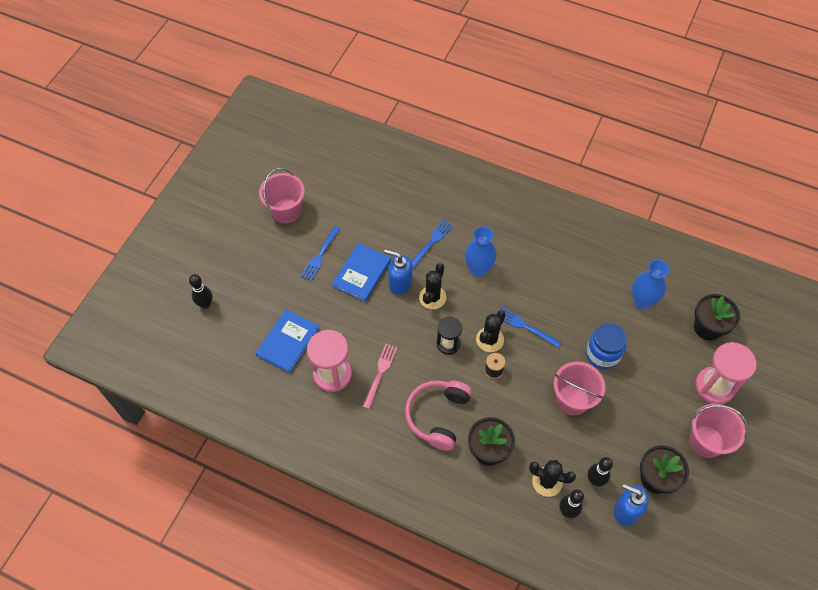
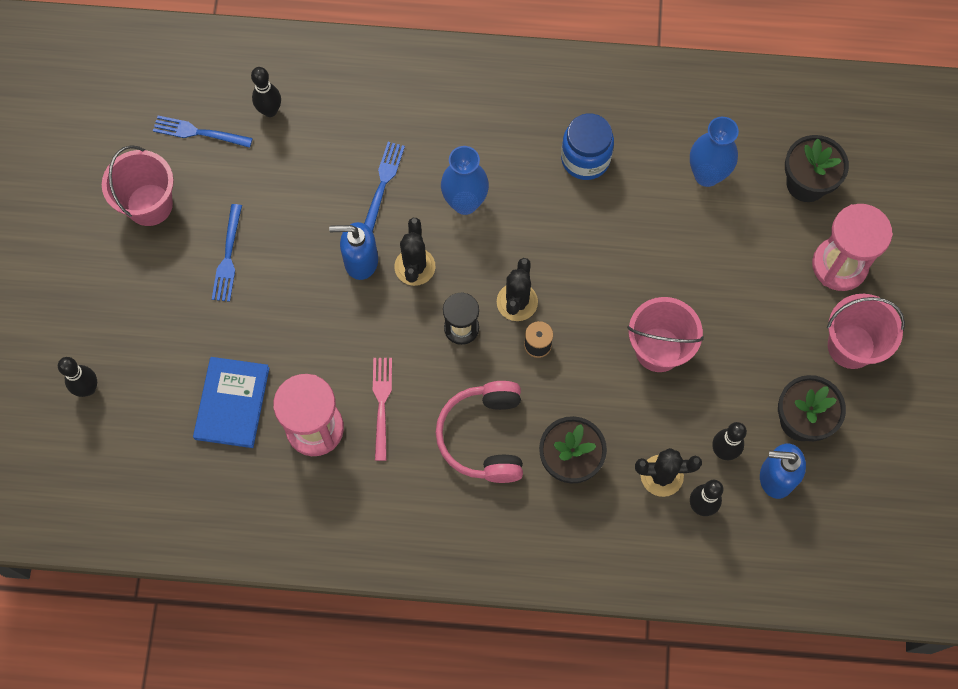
camera: 20 degrees left, 10 degrees up
blue book [332,243,391,302] -> none
blue fork [501,307,562,348] -> blue fork moved to [153,116,253,148]
blue jar [586,323,627,370] -> blue jar moved to [561,113,614,180]
none -> black bowling pin [251,67,281,117]

